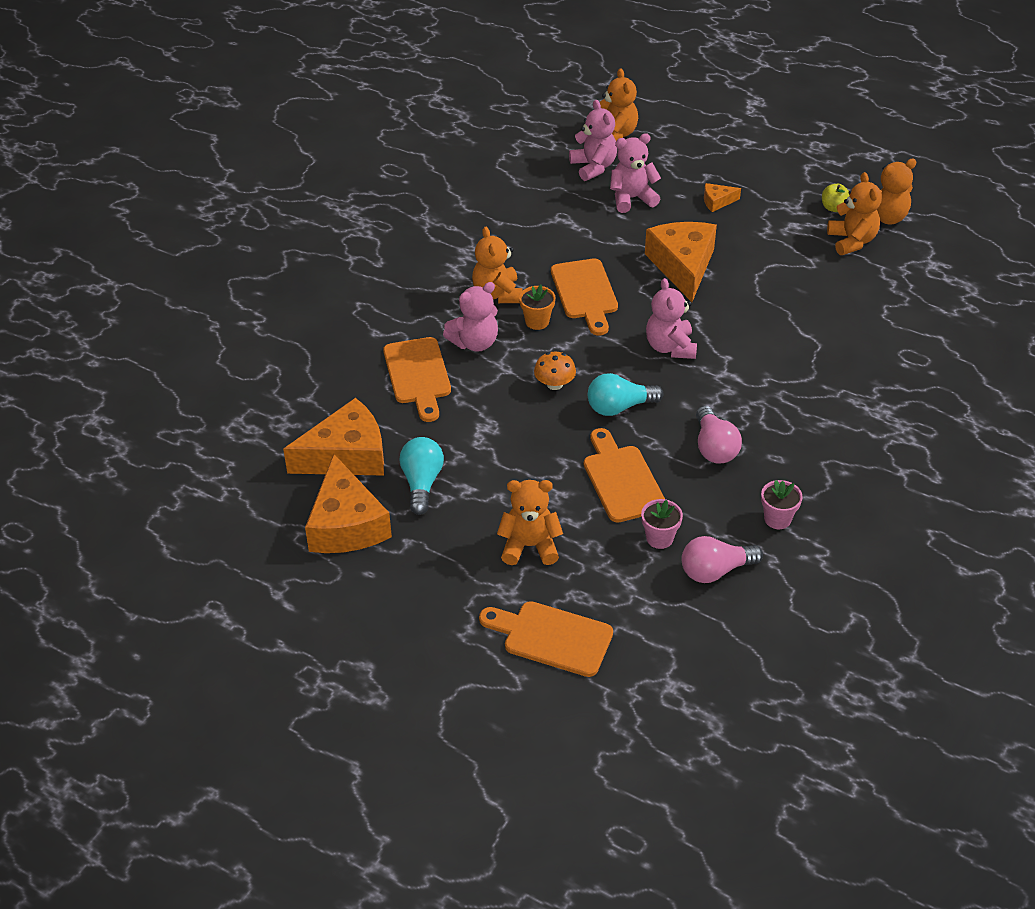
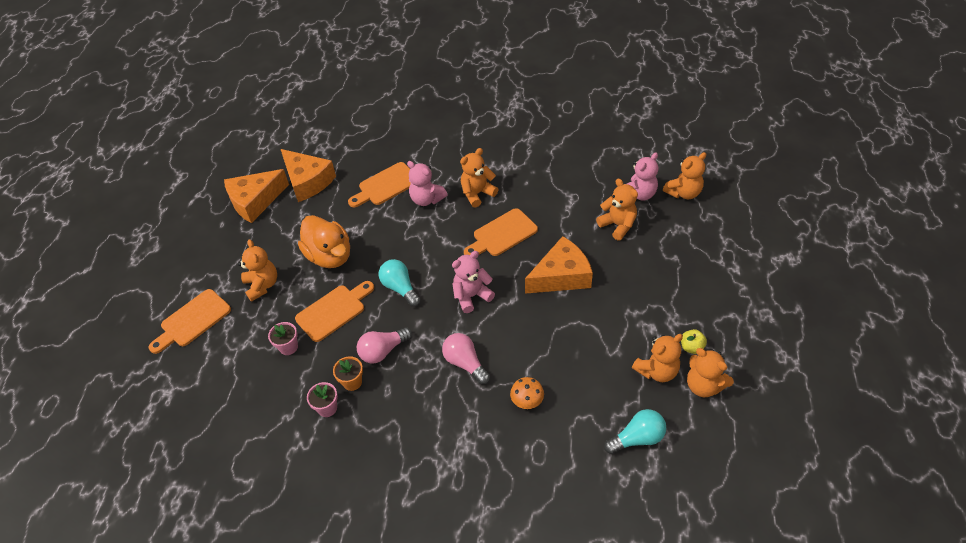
camera: 70 degrees right, 5 degrees up
turquoise light bulb [399,437,444,515] -> turquoise light bulb moved to [604,409,666,454]
orange cutting board [479,601,613,677] -> orange cutting board turned 135 degrees counterclockwise [149,289,231,354]
orange flower pot [519,284,555,330] -> orange flower pot moved to [333,356,363,391]
orange mushroom [534,352,576,390] -> orange mushroom moved to [510,377,544,409]
pink teddy bear [610,133,661,213] -> orange teddy bear [596,179,638,241]
pink light bulb [682,536,763,583] -> pink light bulb moved to [442,333,490,384]
orange cheese [704,183,741,212] -> none
none -> orange duck [298,215,350,268]

